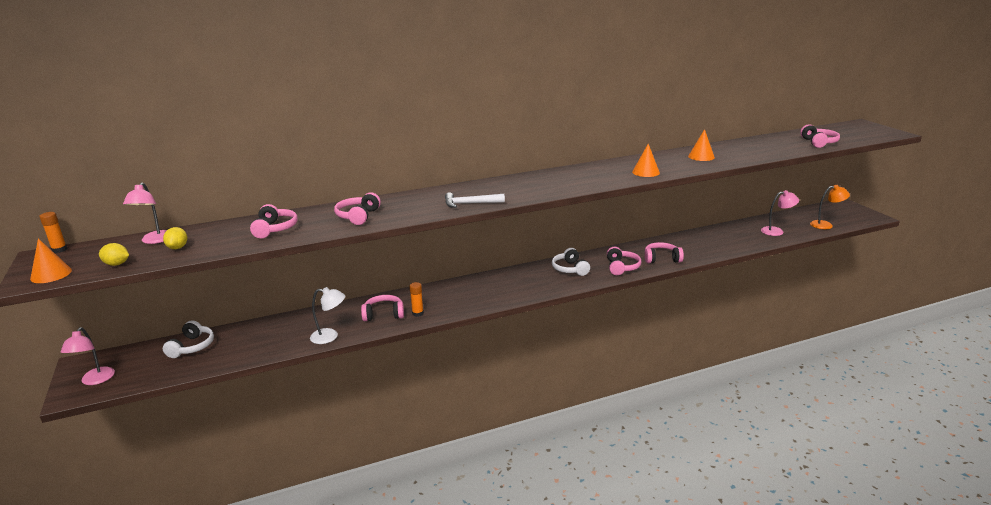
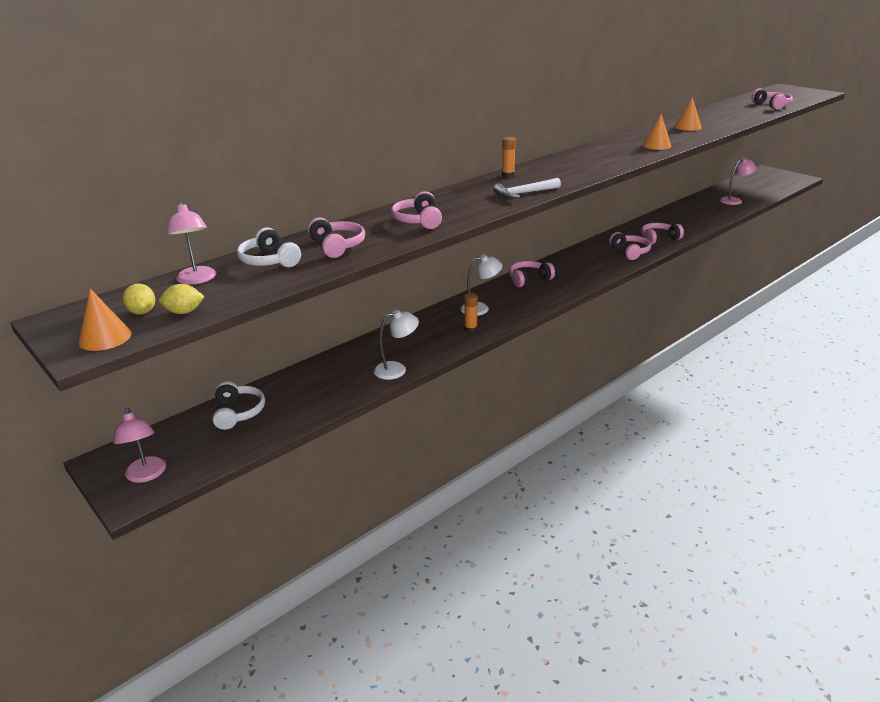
camera: 20 degrees left, 5 degrees up
orange glue stick [39,212,67,253] -> orange glue stick moved to [502,137,516,177]
yellow lemon [163,227,187,249] -> yellow lemon moved to [123,283,155,315]
pink headphones [361,295,404,321] -> pink headphones moved to [509,261,555,287]
white headphones [552,248,590,276] -> white headphones moved to [237,227,301,267]
orange lamp [810,185,850,229] -> none
none -> white lamp [461,254,503,316]

